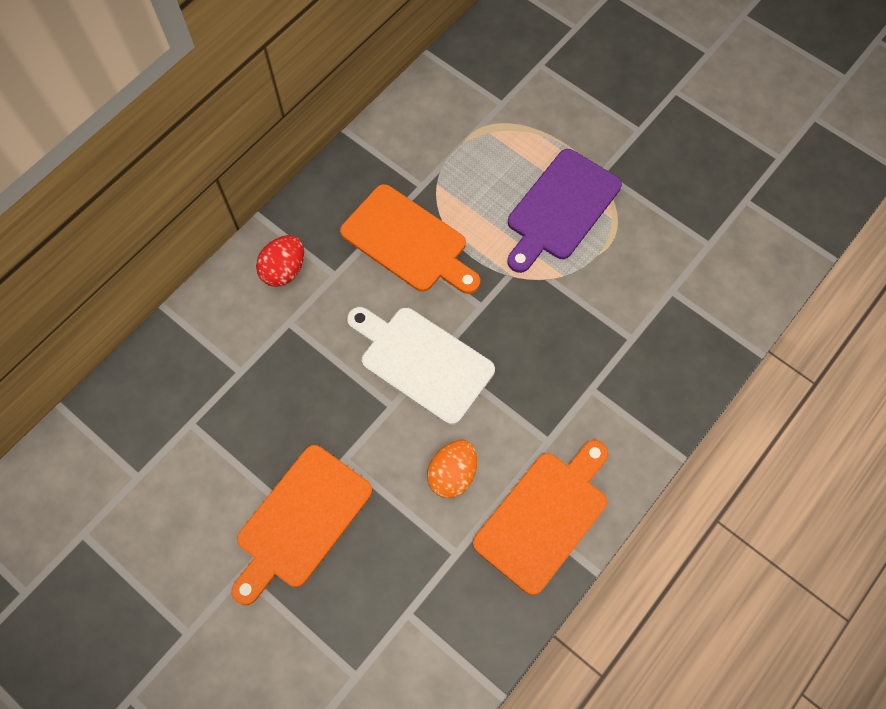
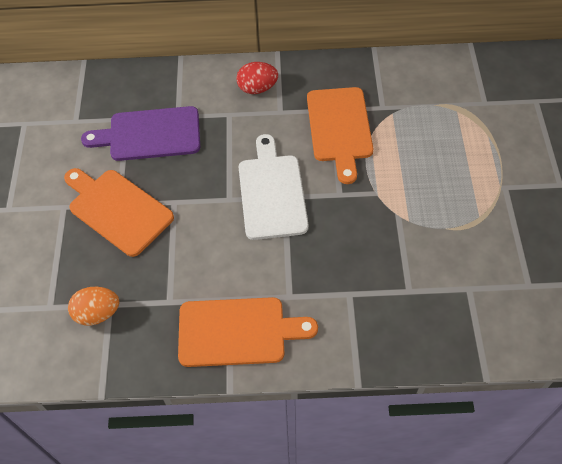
camera: 50 degrees right, 10 degrees down
orange cutting board [231,445,372,605] -> orange cutting board turned 45 degrees clockwise [64,168,174,257]
orange egg [427,440,477,498] -> orange egg moved to [68,287,120,326]
purple cutting board [507,149,622,273] -> purple cutting board moved to [81,106,200,161]

